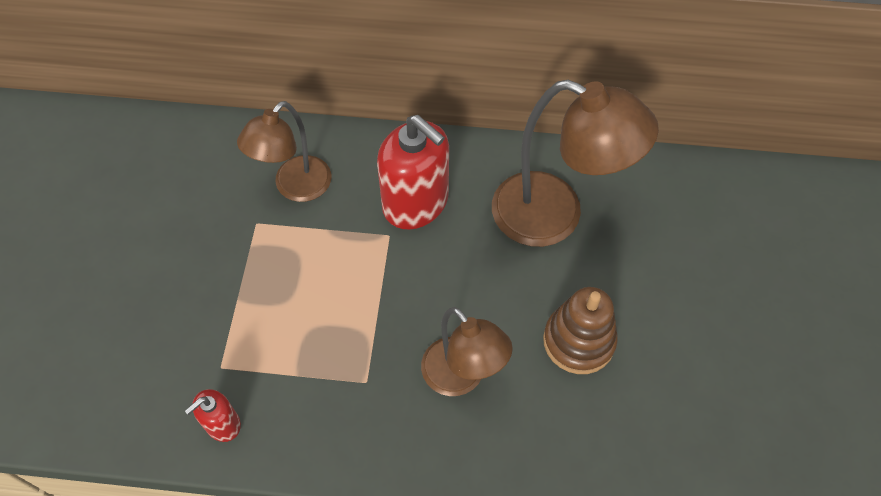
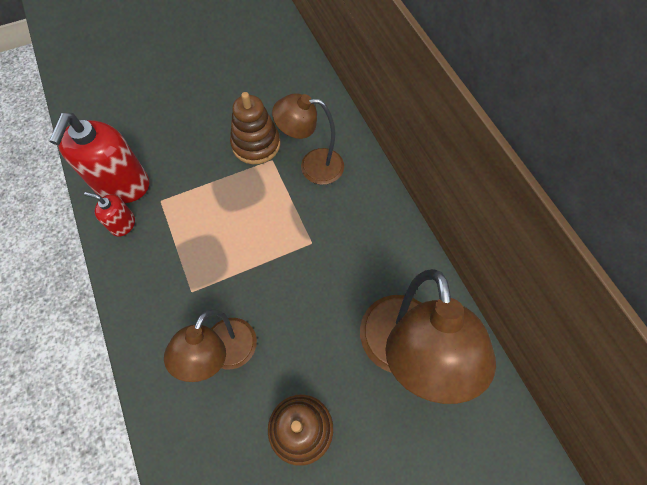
camera: 60 degrees right, 5 degrees up
red soap dispenser [377,115,449,230] -> red soap dispenser moved to [49,113,149,203]
none -> brown stacking toy [230,92,280,164]

